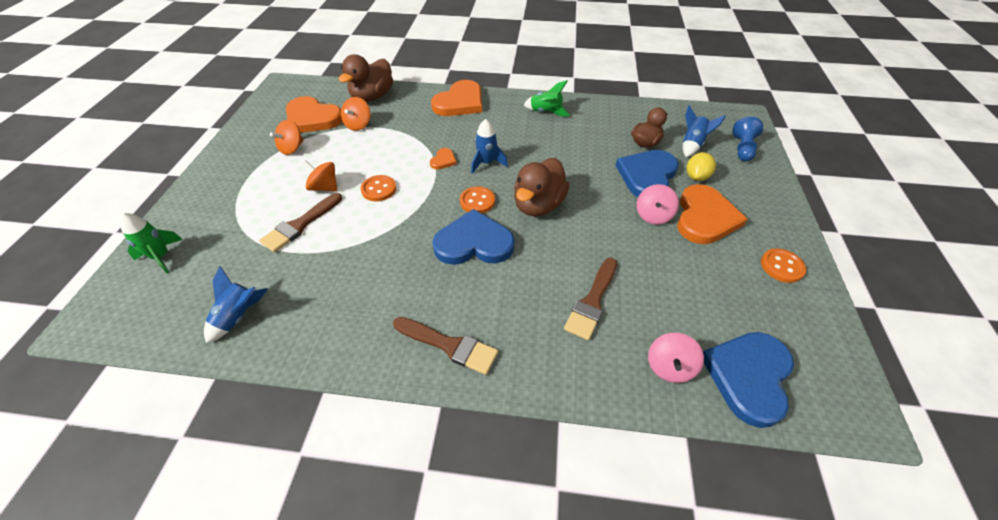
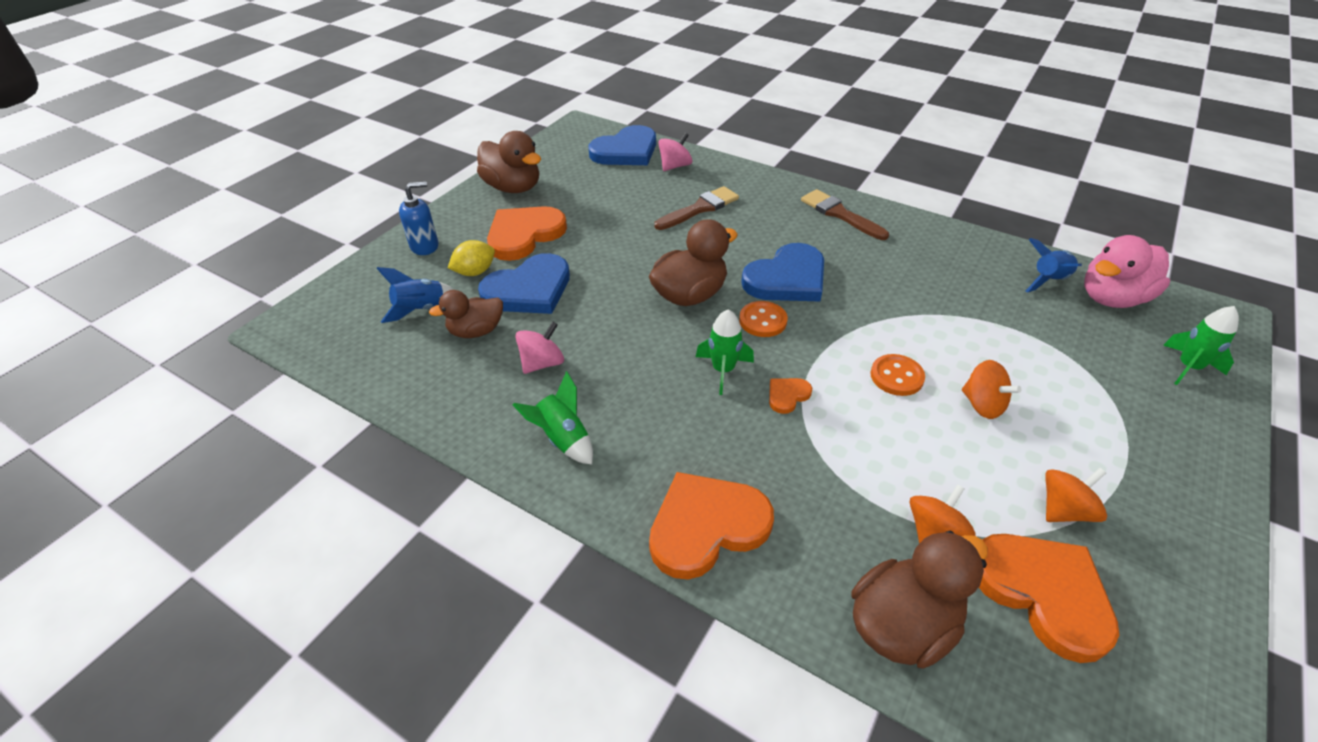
camera: 155 degrees left, 5 degrees down
brown brush [259,193,342,252] -> none
blue heart [432,209,515,265] -> blue heart turned 60 degrees counterclockwise [741,243,824,301]
blue rocket [471,119,508,174] -> green rocket [696,309,754,395]
pink spinning top [637,184,679,225] -> pink spinning top moved to [515,322,564,374]
blue pawn [733,117,763,161] -> none
orange button [761,248,806,283] -> brown duck [477,131,541,193]
none -> blue soap dispenser [399,181,439,255]
none -> pink duck [1084,235,1170,308]

